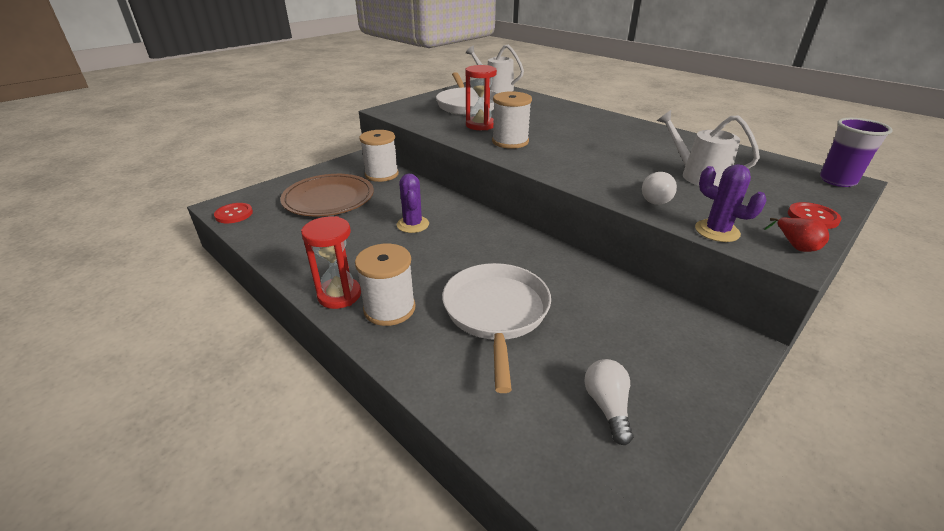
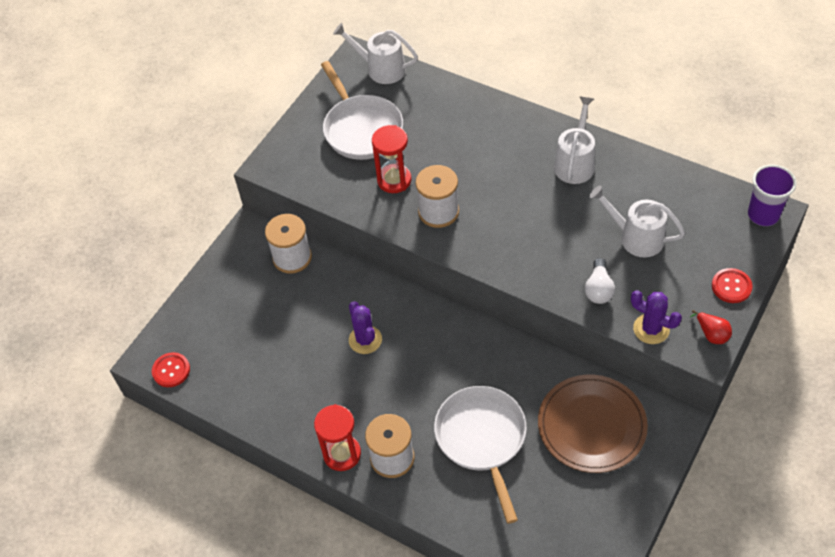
camera: 10 degrees left, 20 degrees up
brown plate [280,174,374,216] -> brown plate moved to [538,375,648,473]
white light bulb [584,359,634,445] -> none
none -> white watering can [554,97,595,184]

